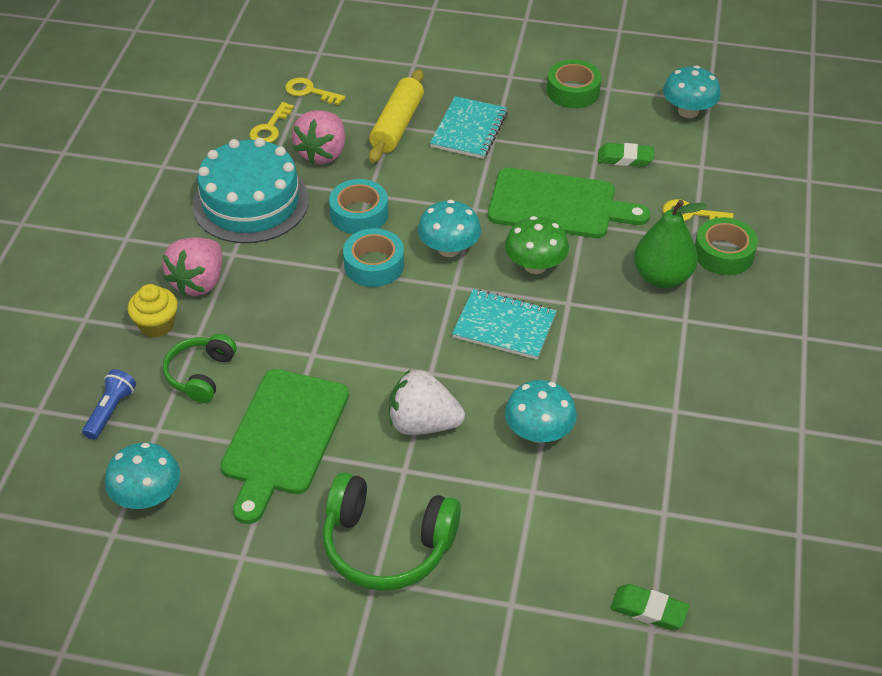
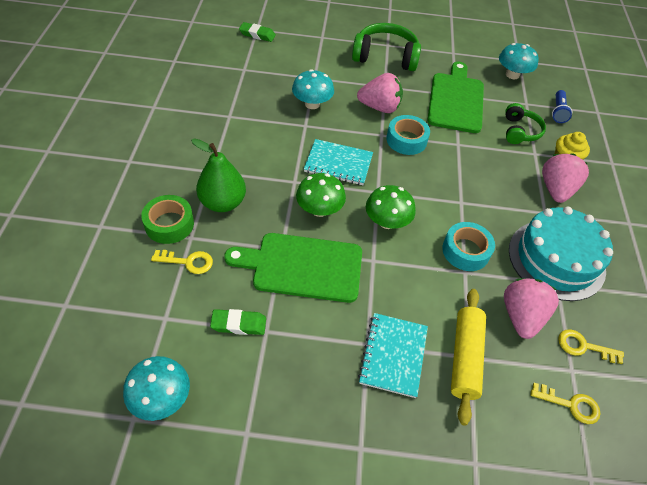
camera: 170 degrees right, 5 degrees up
yellow key [249,102,294,143] -> yellow key turned 90 degrees counterclockwise [558,329,624,364]
turquoise tape [343,228,404,287] -> turquoise tape moved to [386,115,430,155]
white strawberry [389,370,465,435] -> pink strawberry [357,73,403,113]
turquoise mushroom [418,200,481,257] -> green mushroom [366,185,416,229]
green tape [547,60,601,108] -> none

